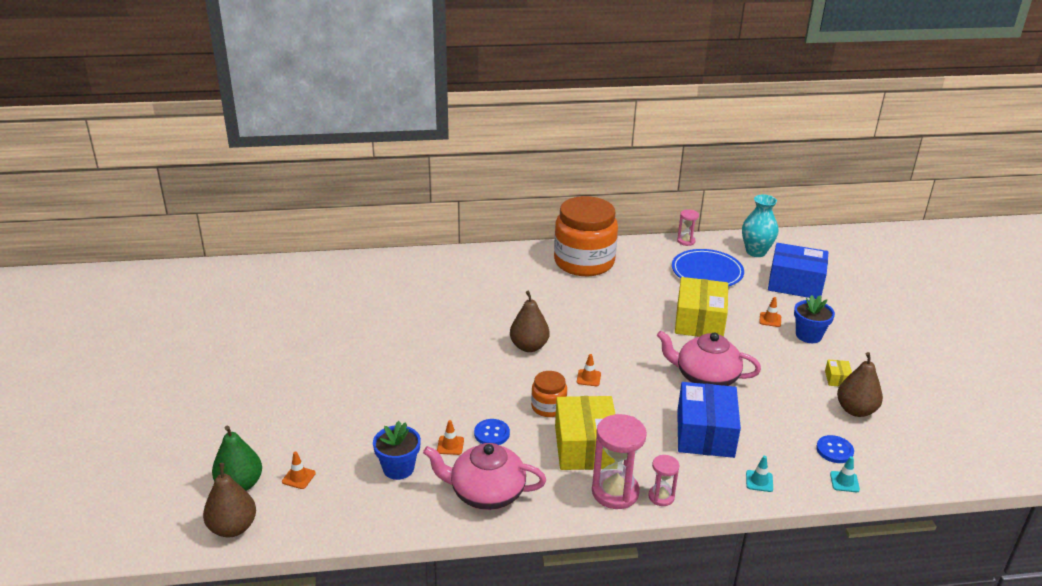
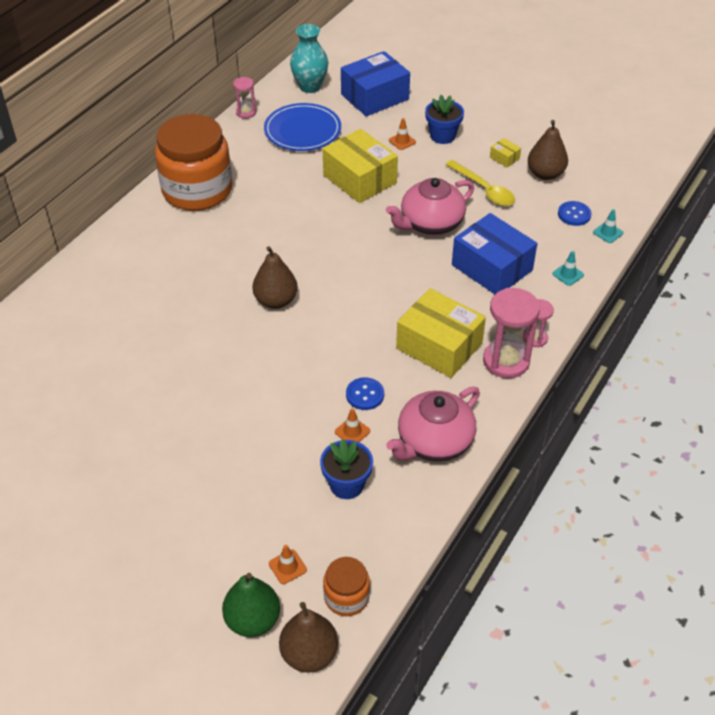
camera: 50 degrees left, 15 degrees up
orange jar [531,371,567,417] -> orange jar moved to [323,557,370,616]
orange traffic cone [577,354,601,386] -> none
none -> yellow spoon [445,160,515,206]

